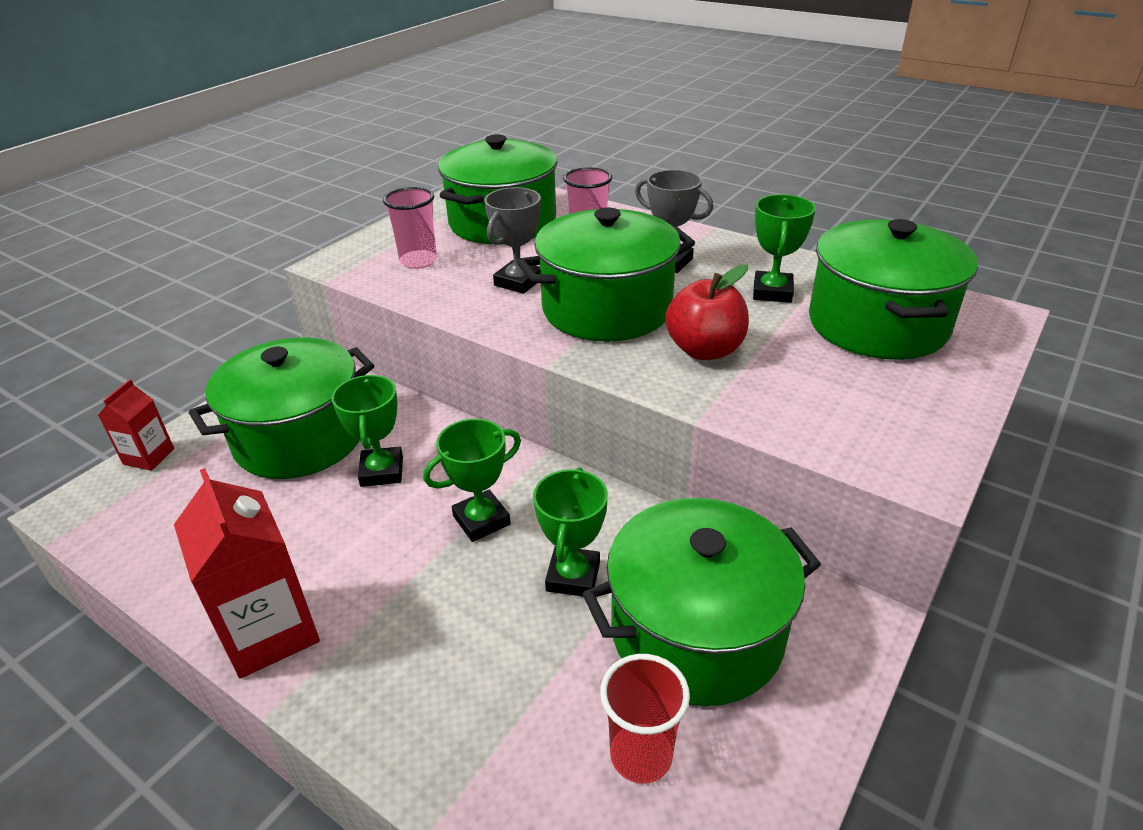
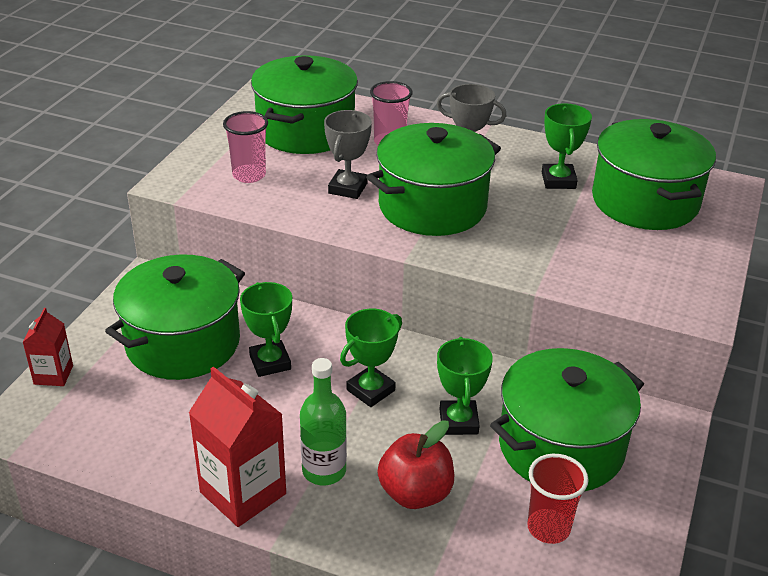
camera: 15 degrees left, 0 degrees up
red apple [665,264,749,360] -> red apple moved to [377,420,454,509]
none -> green bottle [300,358,347,485]

